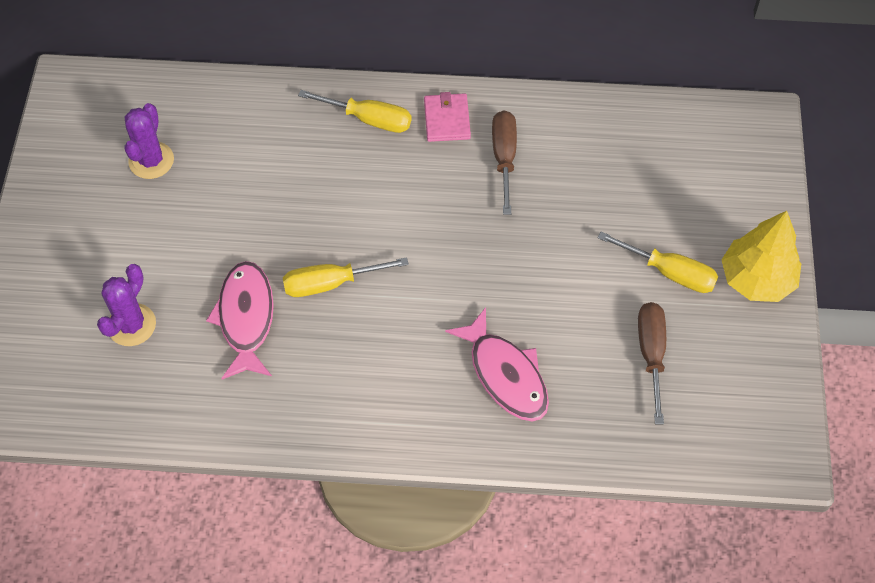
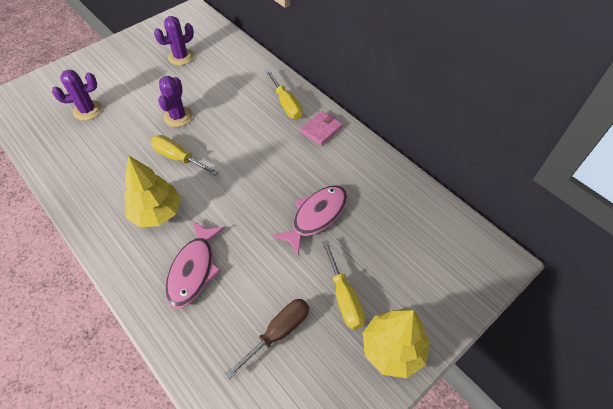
camera: 45 degrees right, 5 degrees down
pink fish [206,261,274,379] -> pink fish moved to [272,185,348,256]
brown screwdriver [492,110,517,215] -> none
none -> yellow tree [124,155,181,227]
none -> purple cactus [158,76,192,127]

